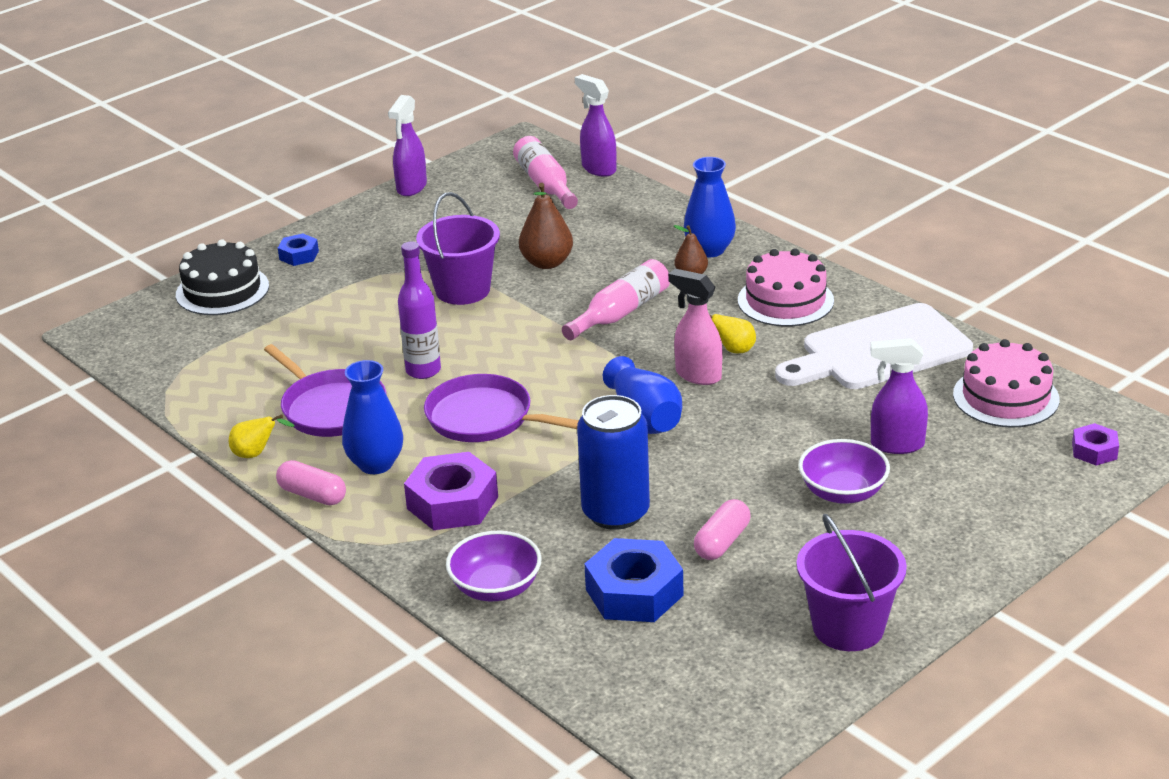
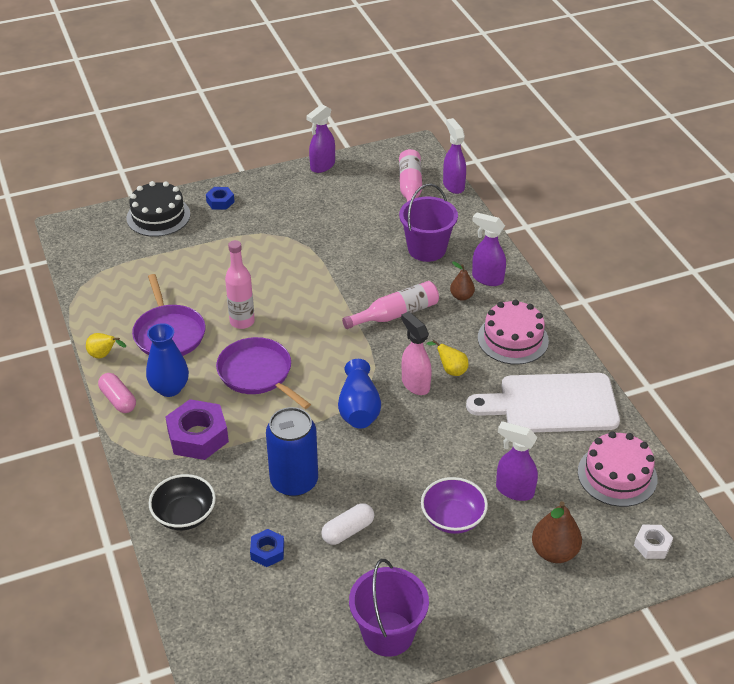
camera: 20 degrees right, 10 degrees up
purple bottle [398,241,441,379] -> pink bottle [225,240,255,329]
purple bucket [416,192,500,305] -> purple bucket moved to [399,184,458,262]
purple bowl [446,531,542,601] -> black bowl [149,474,216,530]
brown pear [519,183,573,269] -> brown pear moved to [532,501,582,563]
blue nut [584,538,684,622] -> blue nut [250,529,284,567], size x0.54
blue vase [684,157,736,257] -> purple spray bottle [472,212,506,286]
pink capsule [694,499,750,560] -> white capsule [321,503,374,545]
purple nut [1072,423,1119,466] -> white nut [634,525,673,559]

